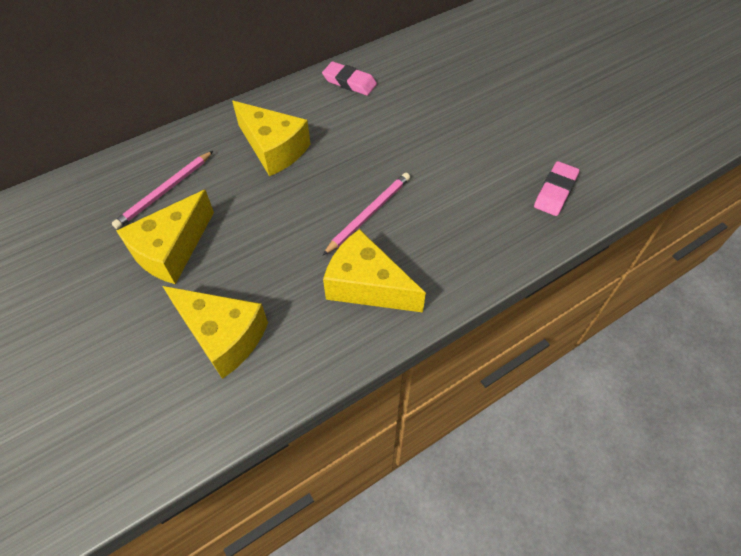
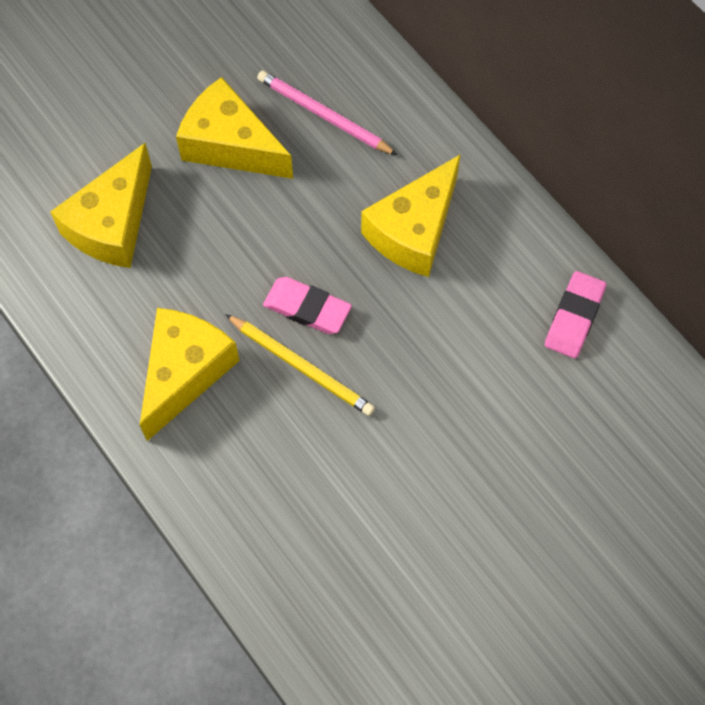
camera: 85 degrees right, 10 degrees up
pink pencil [323,173,410,255] -> yellow pencil [225,314,375,416]
pink eraser [534,161,580,216] -> pink eraser moved to [263,277,352,334]

